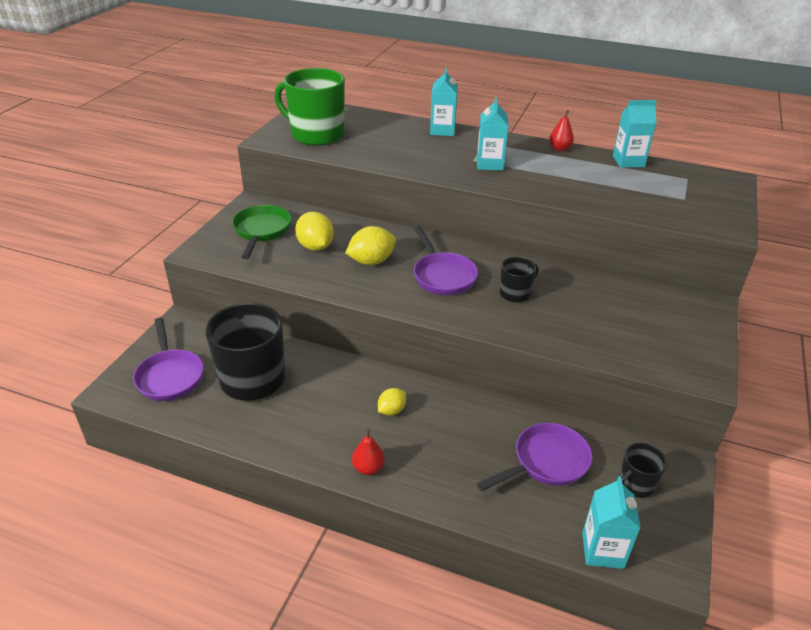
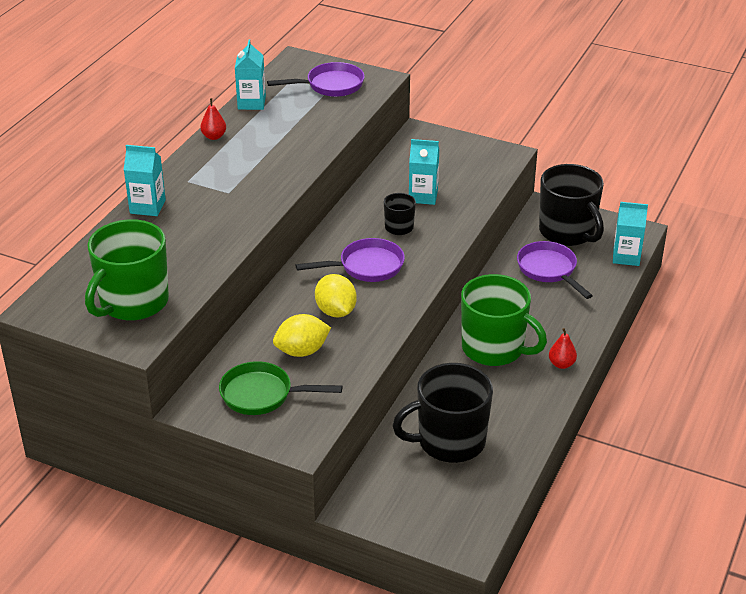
camera: 85 degrees left, 0 degrees up
purple pan [133,317,204,401] -> purple pan moved to [267,62,365,97]
yellow lemon [378,388,406,416] -> green mug [461,274,547,366]
turquoise carton [477,97,509,171] -> turquoise carton moved to [409,139,439,205]
black mug [619,443,667,498] -> black mug [539,164,604,246], size x2.05

